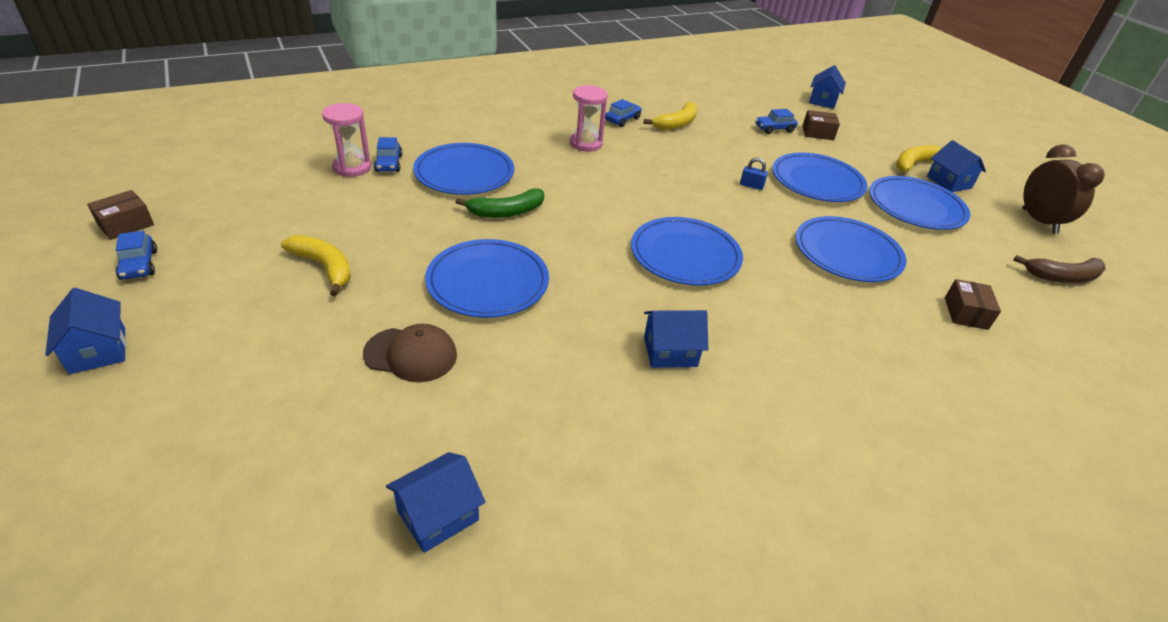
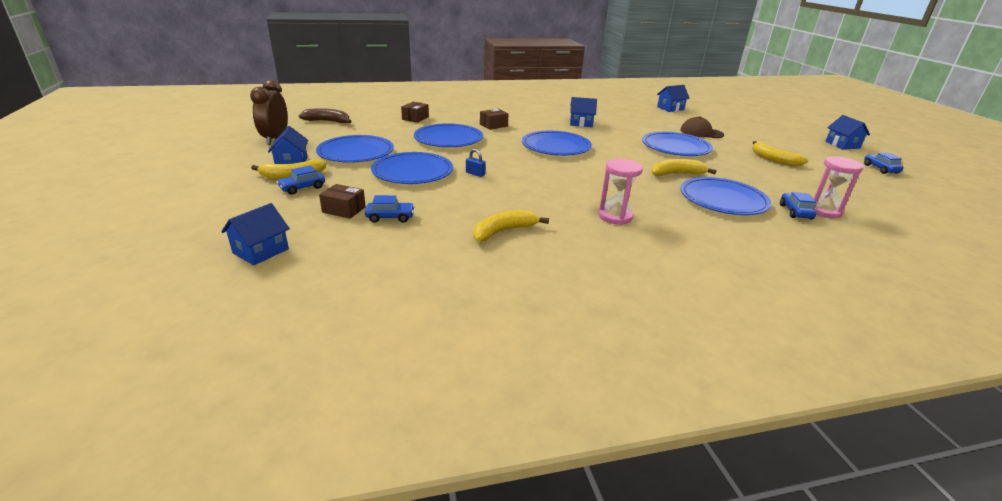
camera: 165 degrees left, 10 degrees down
brown box [87,190,154,240] -> brown box moved to [480,109,508,130]
green banana [455,188,544,218] -> yellow banana [651,159,717,176]
blue car [605,99,642,127] -> blue car moved to [277,166,325,195]

